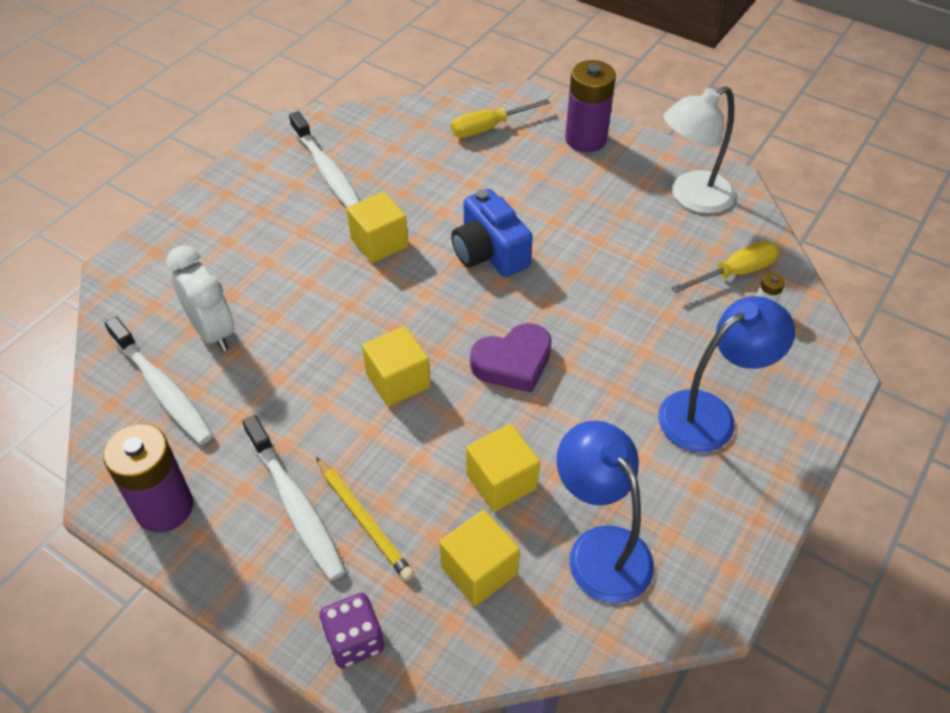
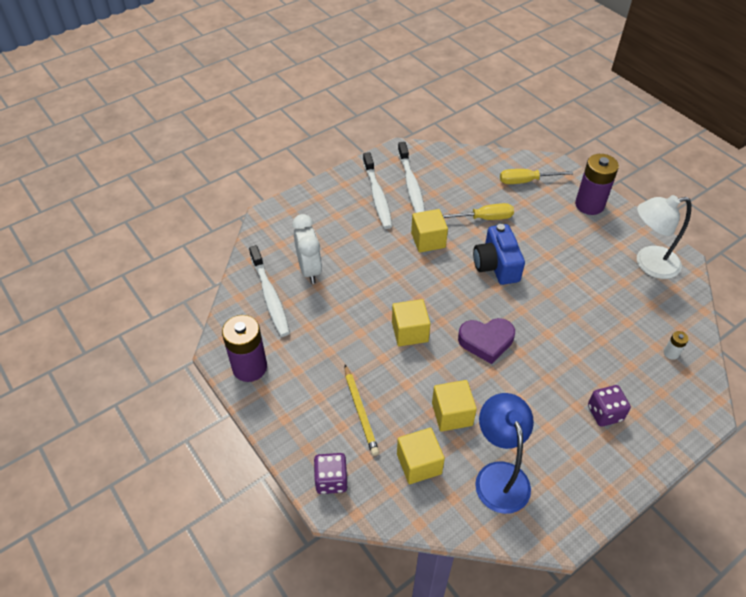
camera: 20 degrees right, 0 degrees up
white toothbrush [242,415,346,581] -> white toothbrush moved to [363,152,392,229]
blue lamp [658,296,795,452] -> purple dice [588,385,631,427]
yellow screwdriver [671,241,779,293] -> yellow screwdriver moved to [442,203,514,220]

